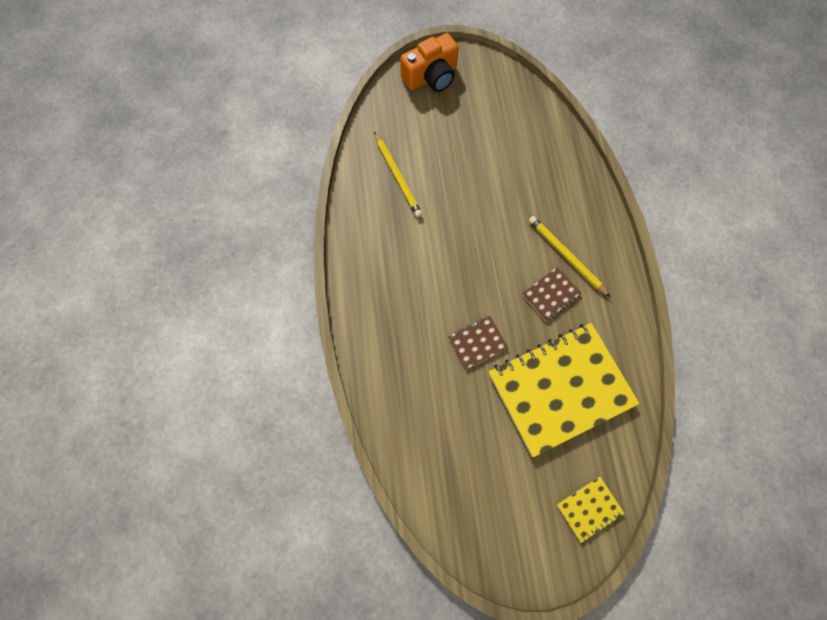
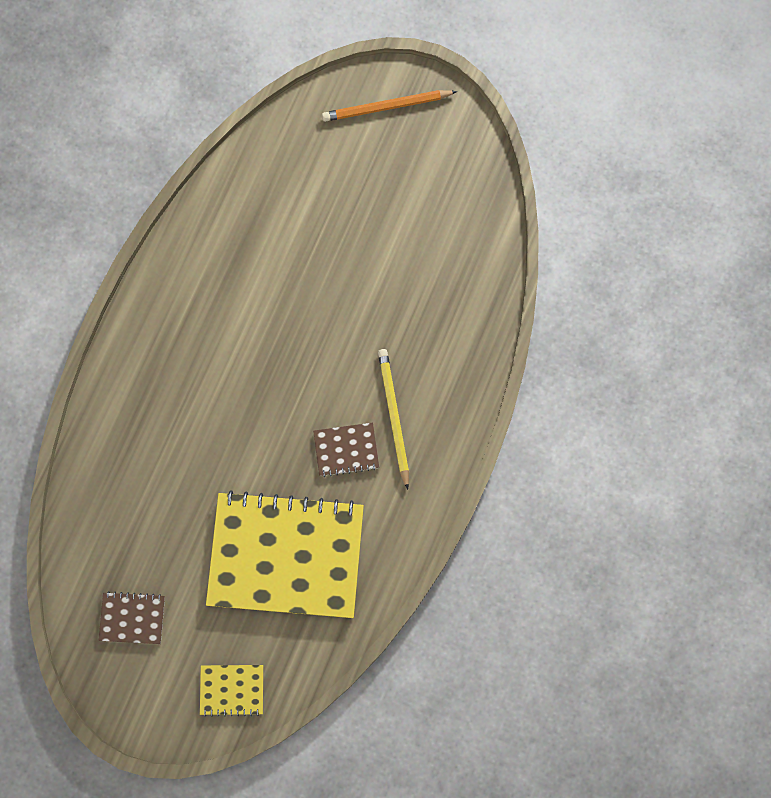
camera: 30 degrees right, 5 degrees up
yellow pencil [374,132,422,217] -> none
orange camera [400,33,459,92] -> orange pencil [322,90,457,122]
brown notebook [448,316,508,370] -> brown notebook moved to [98,591,165,644]

